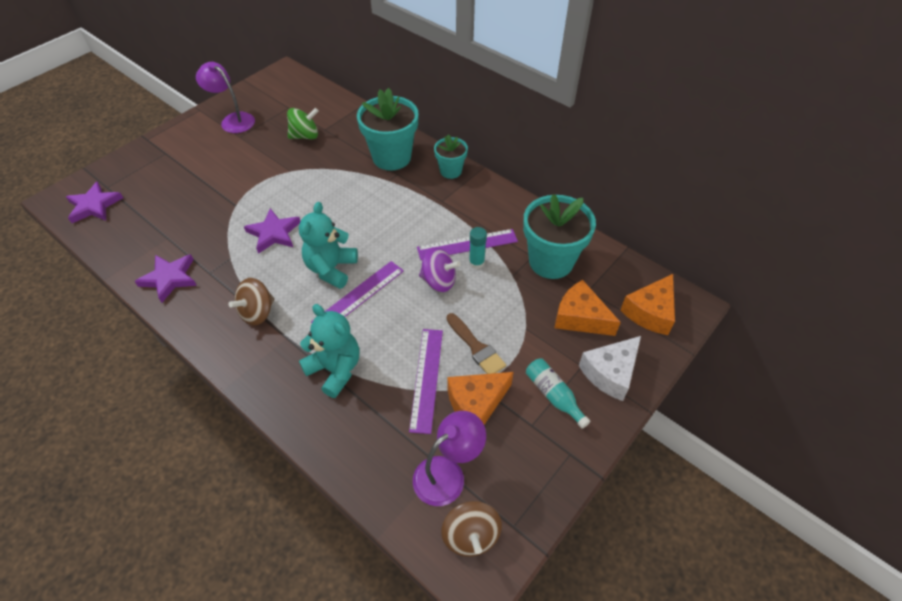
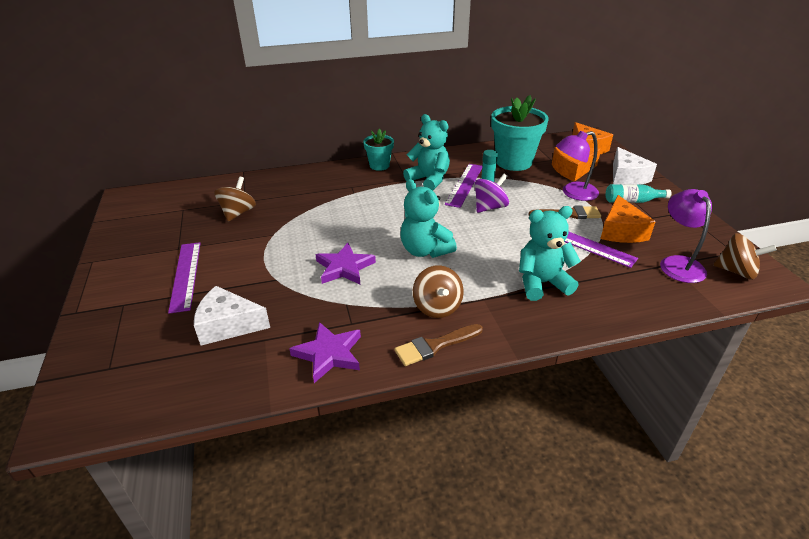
camera: 55 degrees left, 15 degrees down
purple star [66,182,123,223] -> none
purple lamp [196,62,255,133] -> purple lamp moved to [556,131,599,201]
green spinning top [287,108,318,139] -> brown spinning top [214,177,256,222]
purple ruler [311,261,404,323] -> purple ruler moved to [168,242,201,314]
turquoise flower pot [357,88,419,171] -> none
none -> white cheese [194,286,270,345]
none -> brown brush [395,324,483,366]
none -> turquoise teddy bear [403,114,450,191]

